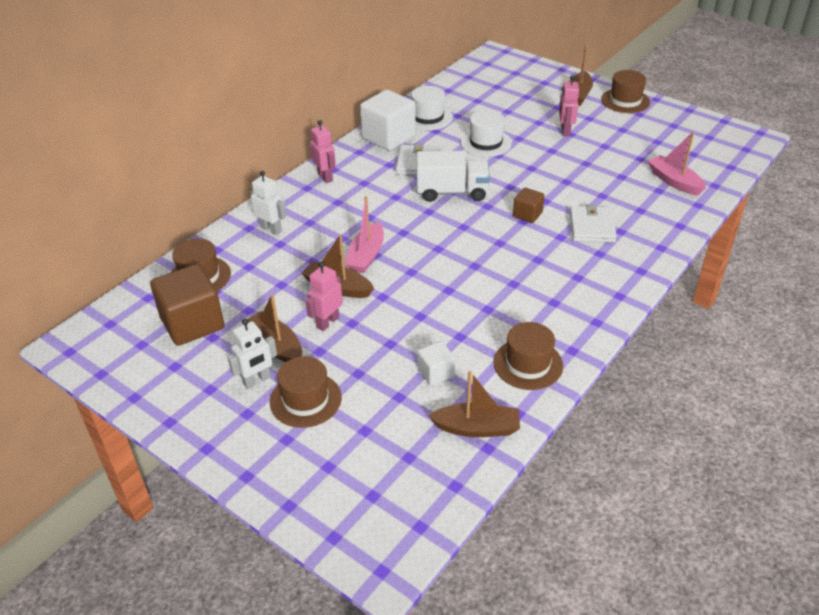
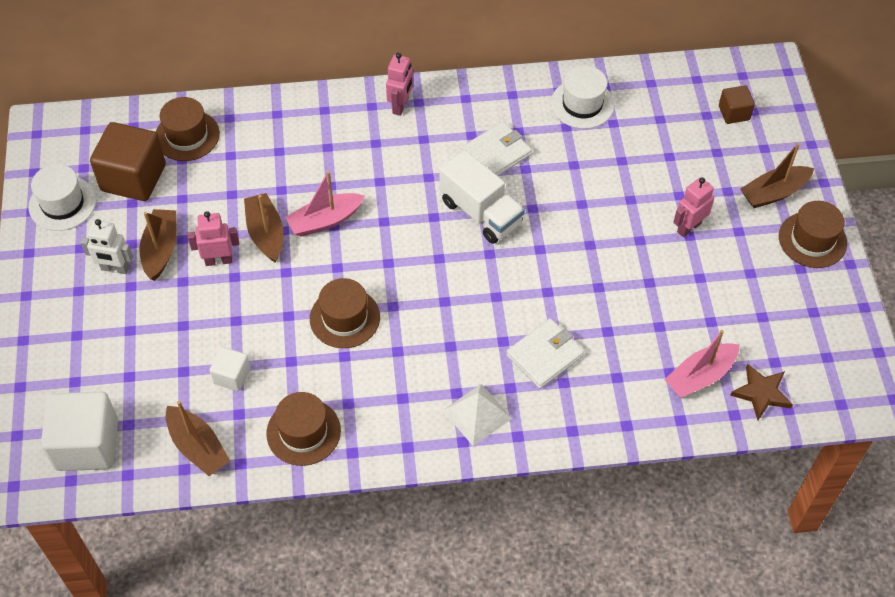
camera: 45 degrees right, 15 degrees up
white robot [251,171,286,235] -> none
brown hat [270,356,342,428] -> brown hat moved to [310,278,380,348]
white cube [360,90,416,151] -> white cube moved to [41,392,118,471]
white hat [461,110,512,157] -> white hat moved to [29,164,96,231]
brown cube [513,188,545,223] -> brown cube moved to [719,85,755,124]
pink boat [648,132,706,196] -> pink boat turned 135 degrees counterclockwise [664,330,740,398]
none -> white pyramid [442,384,512,446]
none -> brown star [730,364,793,420]

